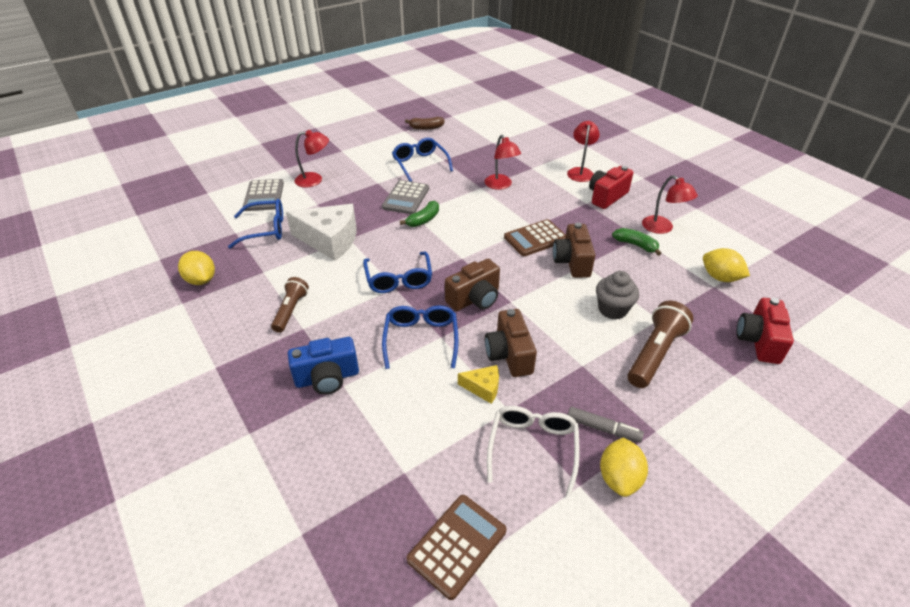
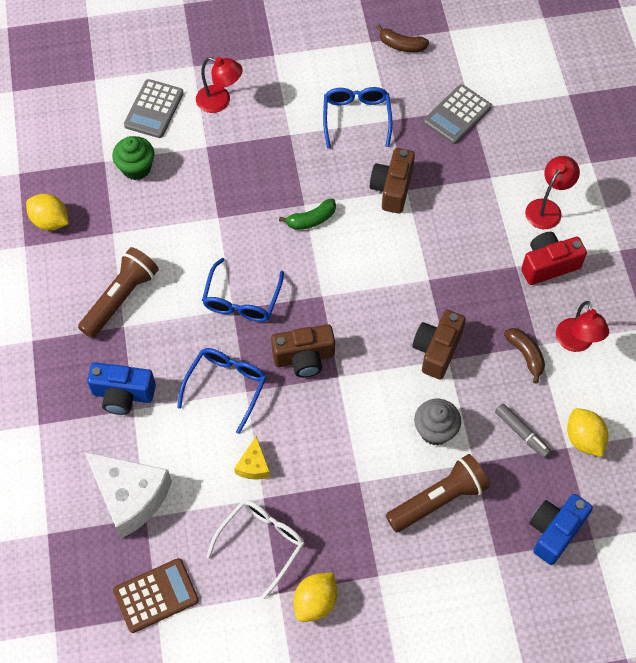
camera: 25 degrees right, 20 degrees up
yellow lemon [178,251,215,285] -> yellow lemon turned 45 degrees counterclockwise [26,194,69,230]
blue glasses [228,199,283,249] -> green cupcake [112,136,155,180]
brown flashlight [271,277,309,333] -> brown flashlight [78,247,159,338], size x1.54
white cheese [286,204,356,261] -> white cheese moved to [84,452,172,539]
grey calculator [382,180,429,214] -> grey calculator moved to [424,84,492,144]
yellow cheese [458,365,499,404] -> yellow cheese turned 60 degrees clockwise [234,436,270,480]
red lamp [485,135,521,190] -> none
brown camera [485,309,537,377] -> brown camera moved to [370,148,415,214]
brown calculator [504,219,566,256] -> none
grey marker [568,407,644,443] -> grey marker moved to [495,404,551,458]
green banana [612,228,662,256] -> brown banana [504,328,545,384]
red camera [736,298,794,364] -> blue camera [529,494,593,565]

